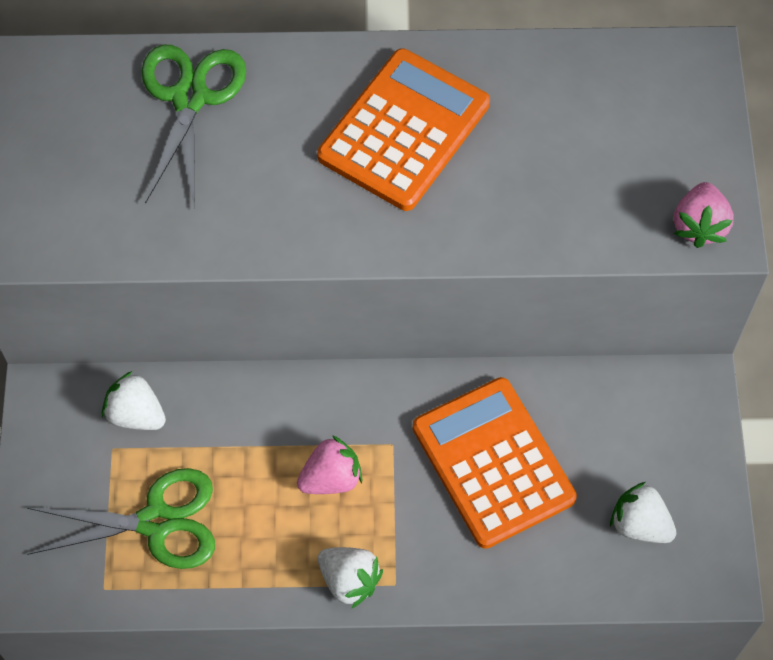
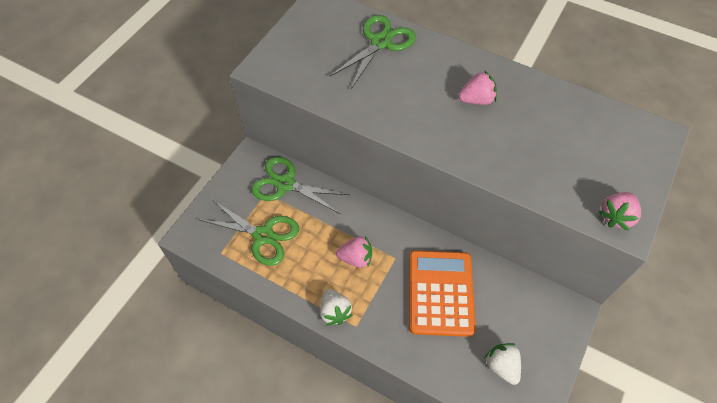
camera: 30 degrees right, 5 degrees down
white strawberry [102,371,166,430] -> green scissors [251,157,350,214]
orange calculator [317,48,490,211] -> pink strawberry [458,71,497,105]

